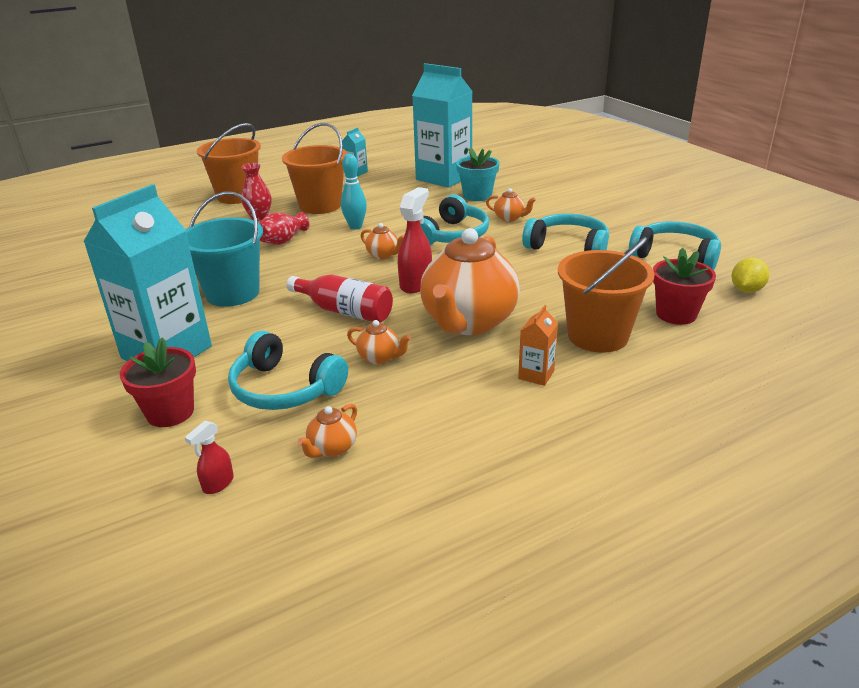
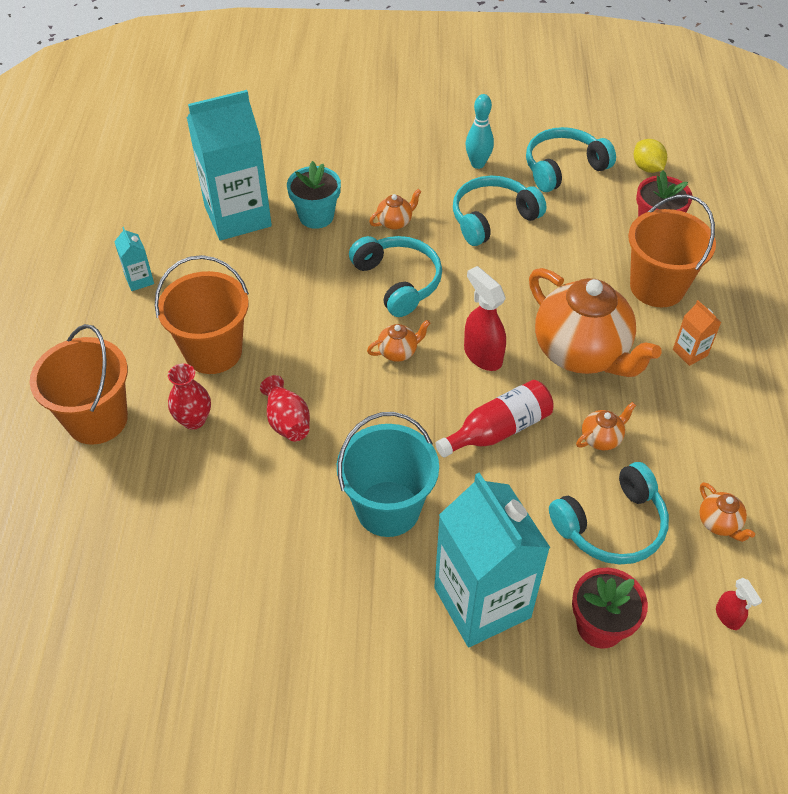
camera: 60 degrees left, 20 degrees up
turquoise bowling pin [341,154,367,229] -> turquoise bowling pin moved to [465,94,494,169]

